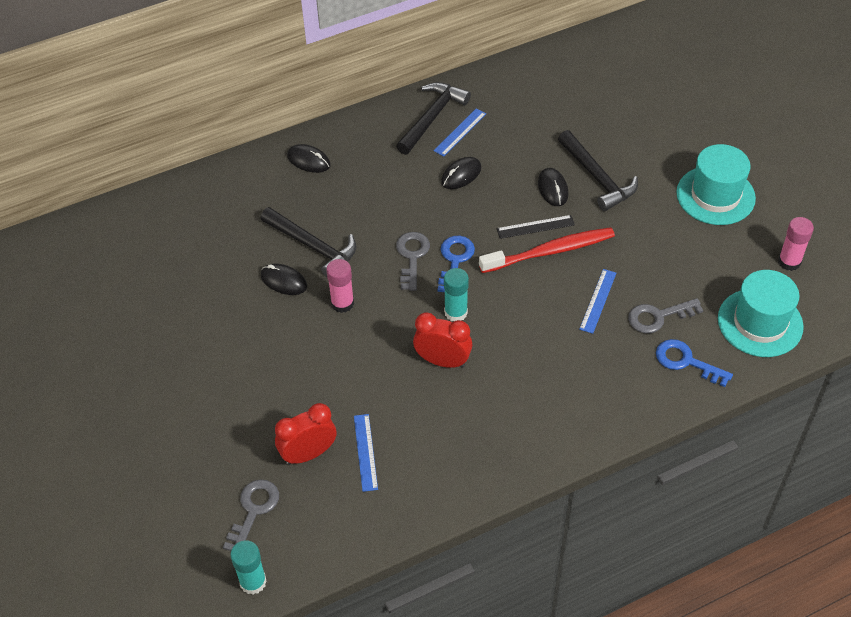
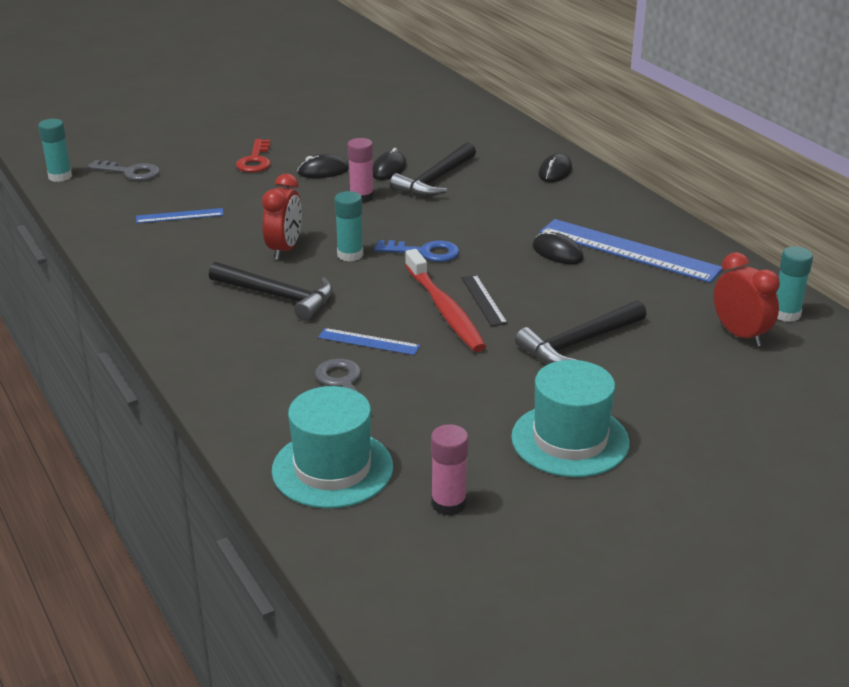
camera: 85 degrees right, 20 degrees down
red clock [275,403,336,465] -> red clock moved to [714,252,780,347]
black hammer [396,82,471,155] -> black hammer moved to [209,262,333,321]
grey key [396,232,430,291] -> none
blue ruler [434,108,486,156] -> blue ruler [540,219,722,283], size x2.05
black mouse [538,168,569,206] -> black mouse moved to [297,154,349,178]
blue key [656,339,733,387] -> none
none -> red key [236,139,271,173]
none -> turquoise glue stick [776,246,813,322]

